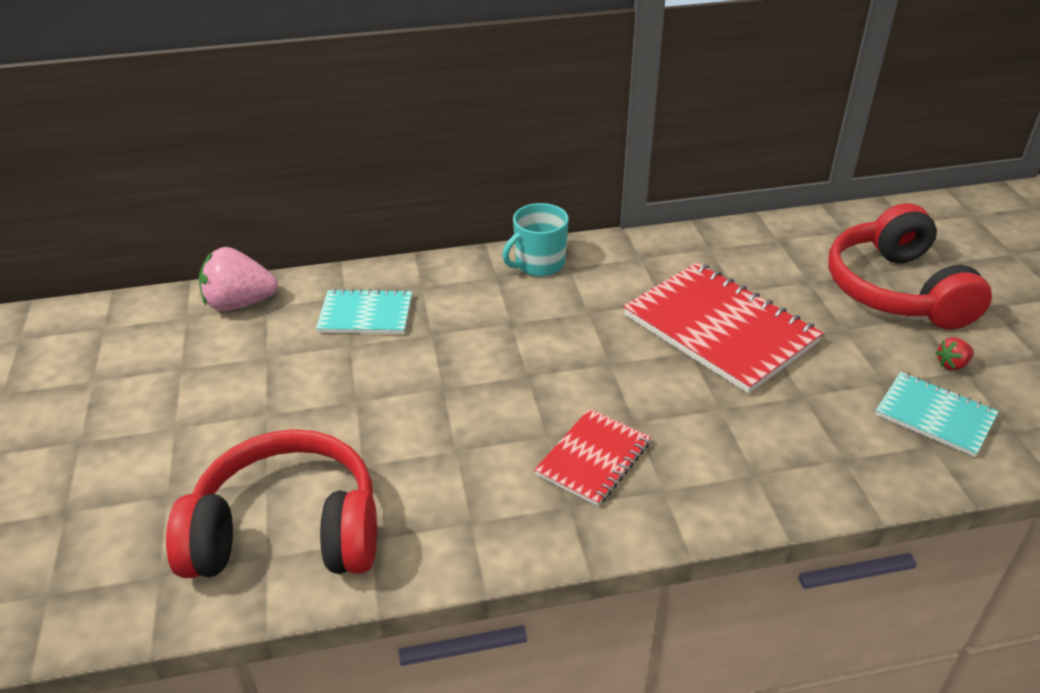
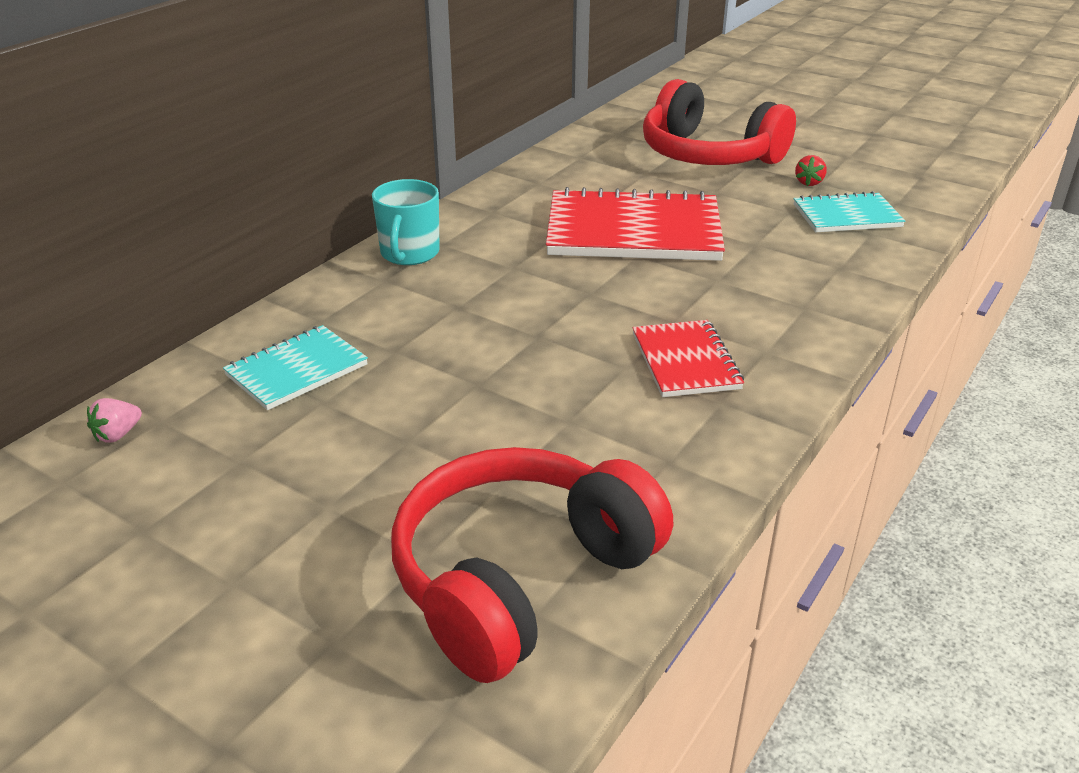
camera: 45 degrees left, 5 degrees down
pink strawberry [199,247,278,311] -> pink strawberry [87,398,142,443], size x0.48

